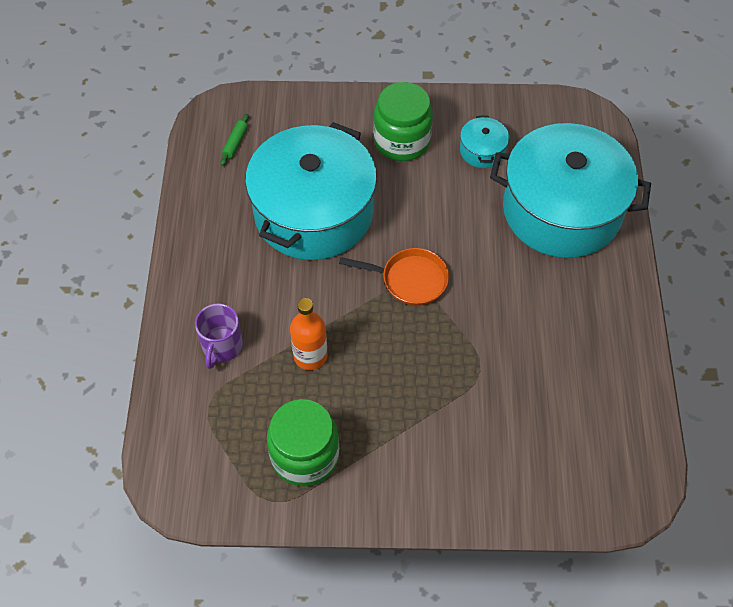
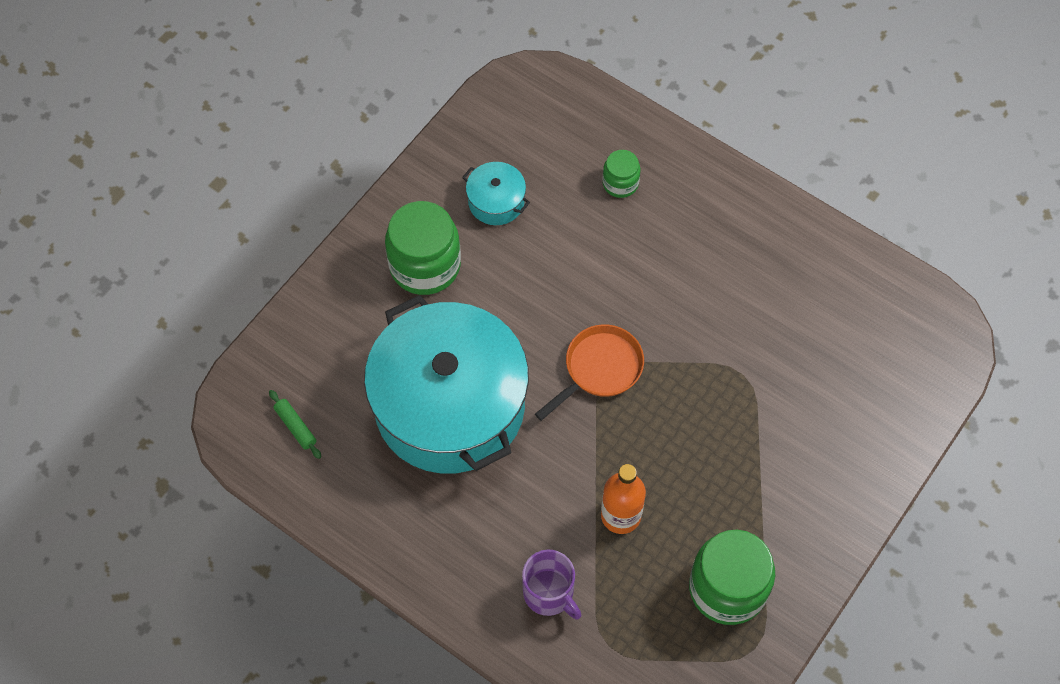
camera: 55 degrees left, 5 degrees up
turquoise pot [490,123,651,258] -> green jar [602,150,641,198]

